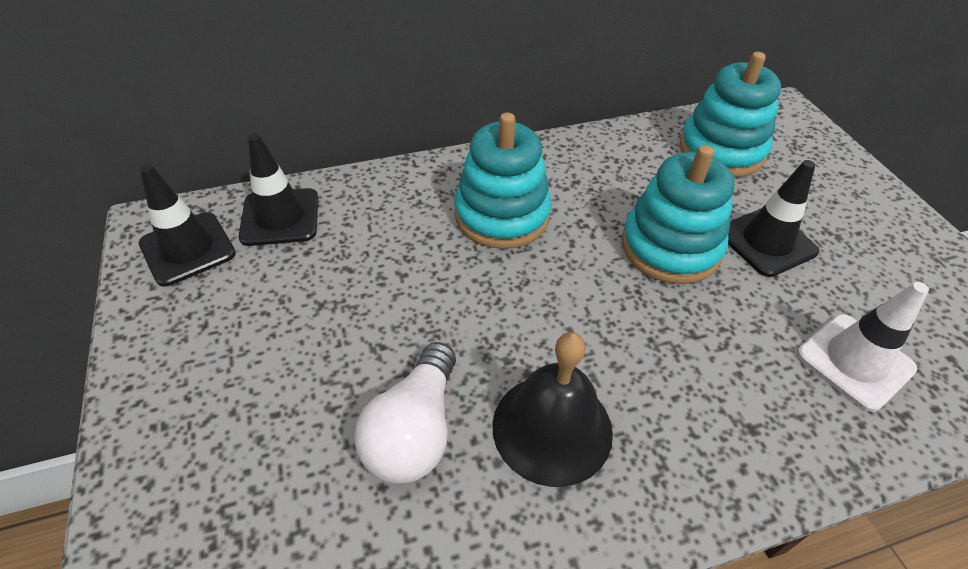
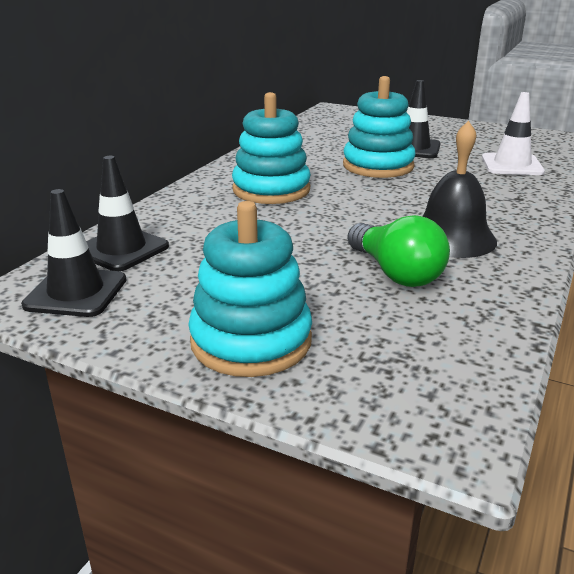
camera: 45 degrees left, 20 degrees down
white light bulb [354,342,456,483] -> green light bulb [347,215,450,287]
turquoise stacking toy [679,52,781,177] -> turquoise stacking toy moved to [188,201,312,377]

